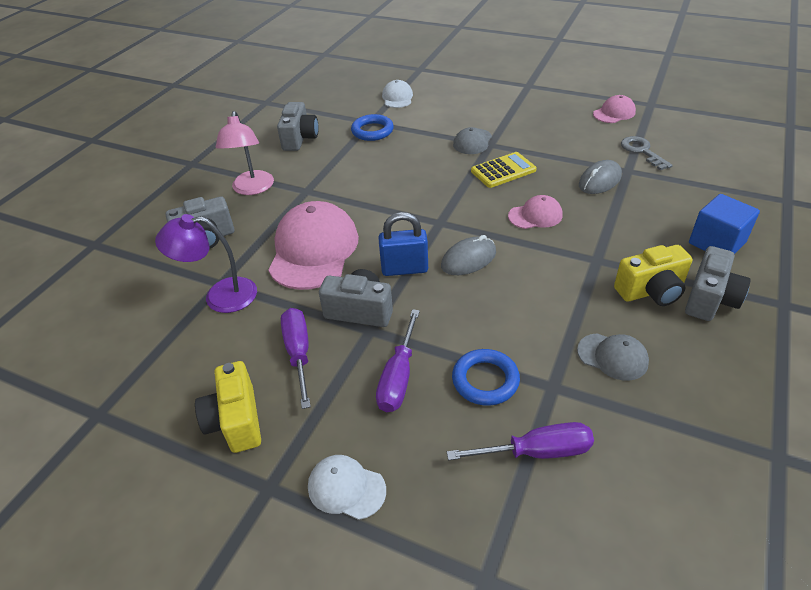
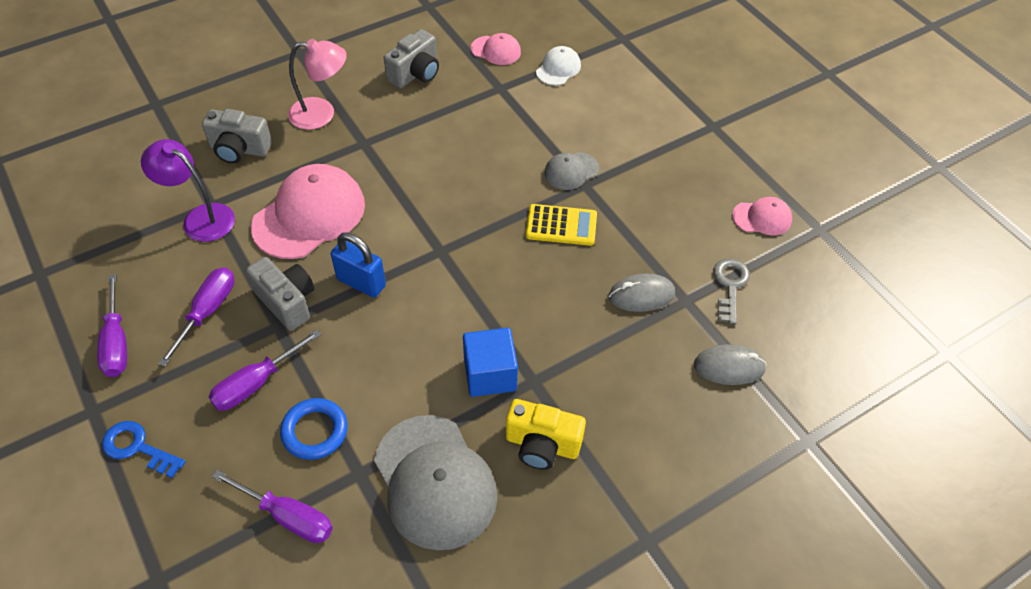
camera: 30 degrees right, 10 degrees up
yellow camera [195,361,261,453] -> purple screwdriver [97,274,127,377]
pink lamp [216,111,274,195] -> pink lamp turned 120 degrees counterclockwise [288,39,347,130]
white cap [308,455,386,520] -> blue key [102,421,186,478]
blue ring [351,114,394,141] -> none
grey mouse [441,235,496,275] -> grey mouse moved to [694,344,767,385]
pink cap [508,195,563,229] -> pink cap moved to [471,33,521,65]
grey cap [577,333,649,381] -> grey cap [374,415,498,551], size x2.01
grey camera [685,246,751,321] -> none
blue cube [689,194,760,254] -> blue cube moved to [463,328,518,397]

